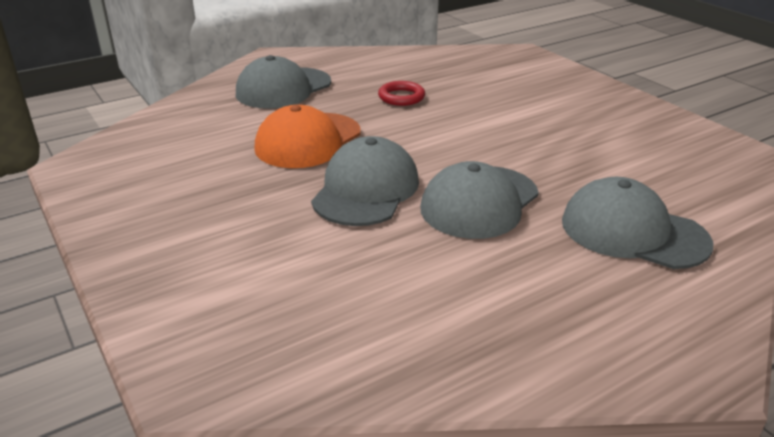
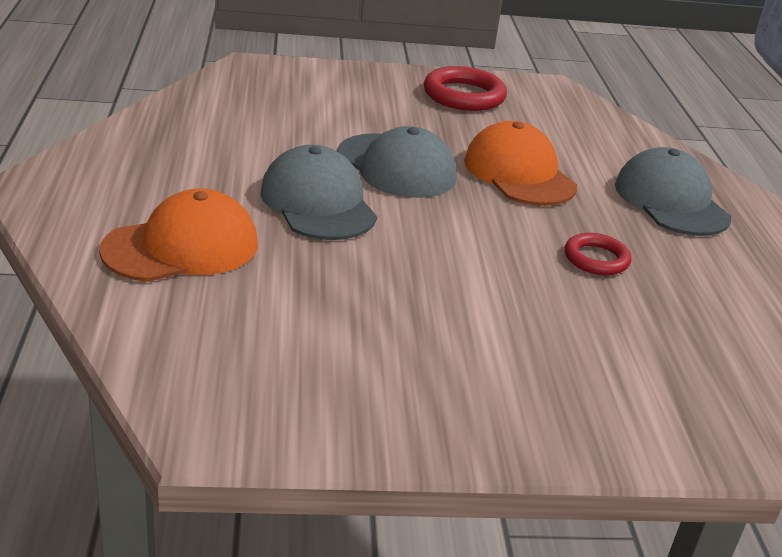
camera: 115 degrees right, 0 degrees up
grey cap [562,177,713,269] -> orange cap [99,188,258,282]
none -> red ring [424,66,507,111]

